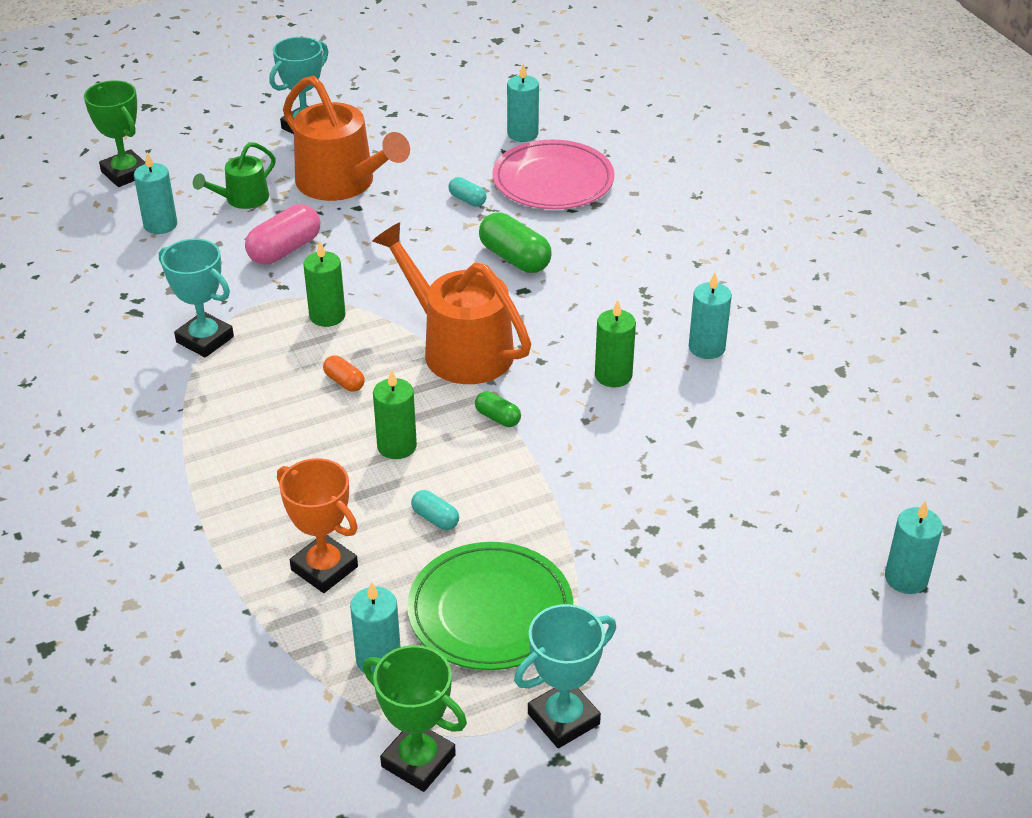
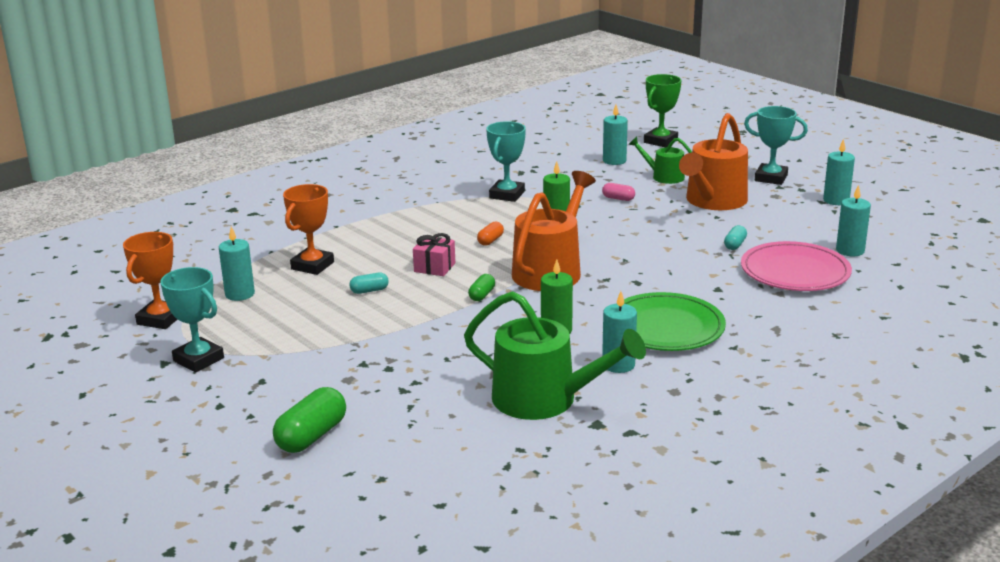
camera: 75 degrees right, 15 degrees down
pink capsule [245,204,320,265] -> pink capsule [602,183,635,201], size x0.53
green trophy [363,645,467,792] -> orange trophy [123,232,178,329]
green candle [373,370,417,459] -> pink gift [413,233,455,276]
green plate [407,542,573,670] -> green plate moved to [616,292,726,351]
turquoise capsule [411,490,459,530] -> turquoise capsule turned 45 degrees clockwise [349,272,389,294]
green capsule [479,212,552,273] -> green capsule moved to [273,387,346,453]
turquoise candle [885,501,943,594] -> turquoise candle moved to [823,139,855,205]
none -> green watering can [464,291,646,420]

